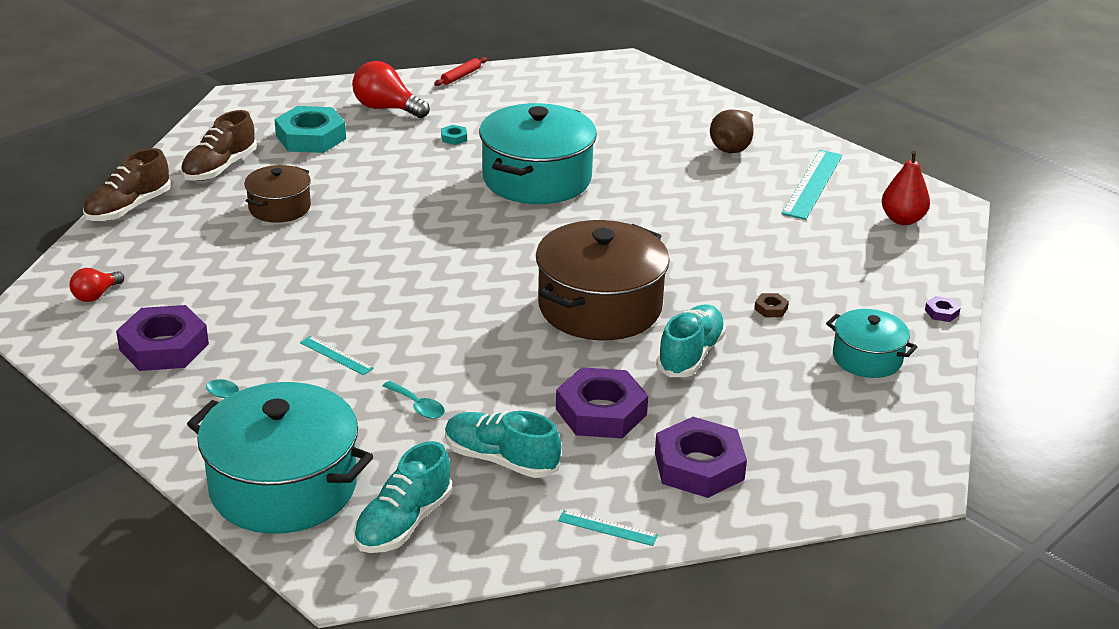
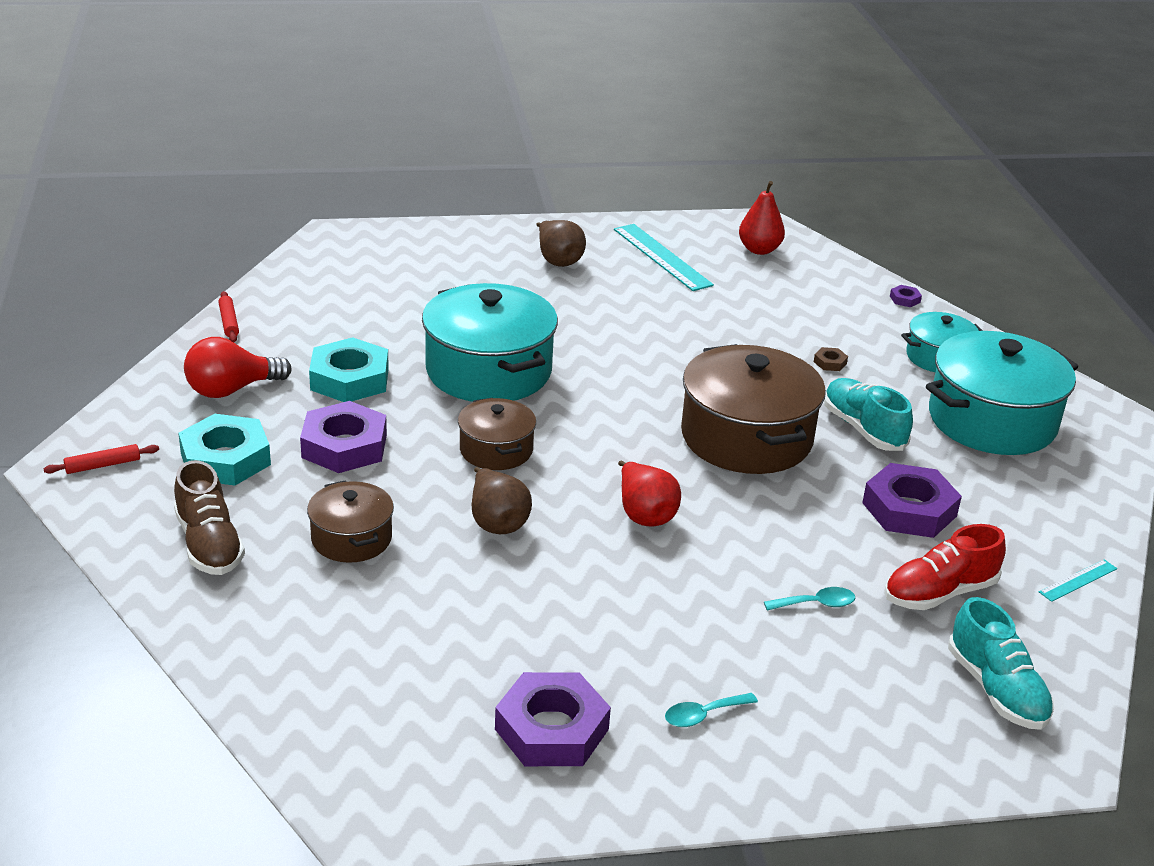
camera: 55 degrees left, 0 degrees up
red light bulb [70,268,124,302] -> none
brown shoe [83,148,171,221] -> none
turquoise pot [187,382,373,534] -> turquoise pot moved to [926,331,1078,455]
turquoise ruler [300,336,374,375] -> none
turquoise nut [441,125,467,145] -> turquoise nut [309,337,389,402], size x2.45
turquoise shoe [445,411,561,478] -> red shoe [884,524,1006,610]
purple nut [655,417,747,498] -> purple nut moved to [300,401,387,473]
none -> red rolling pin [44,444,159,474]
none -> brown pot [458,398,536,470]
none -> brown pear [472,467,532,534]
none -> red pear [618,460,681,527]

